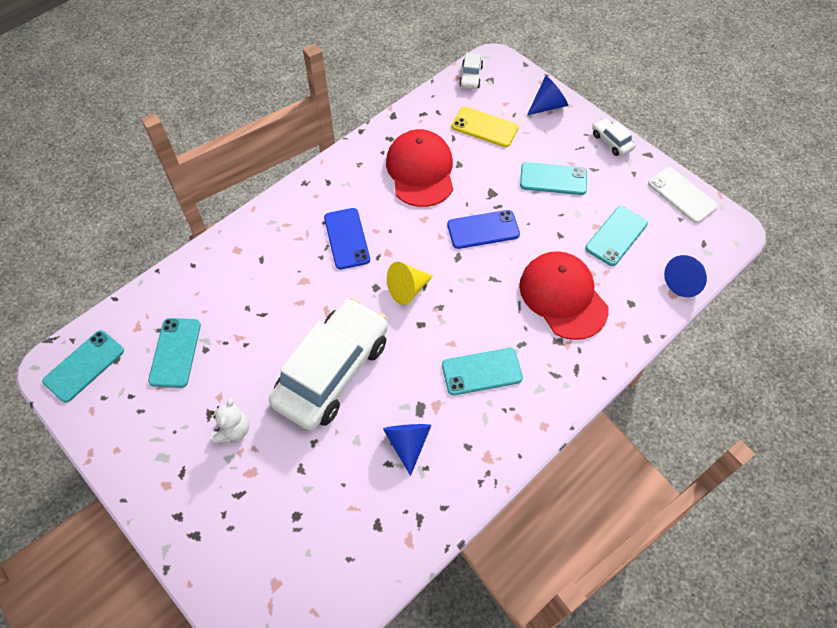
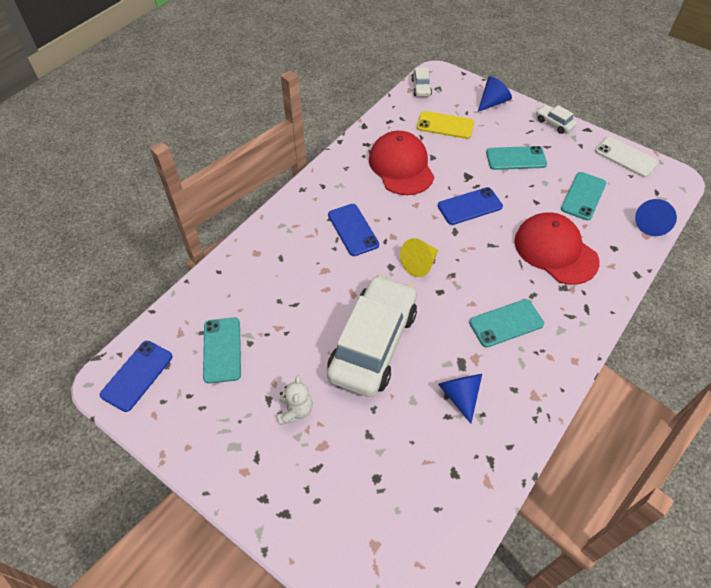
camera: 10 degrees left, 5 degrees down
turquoise phone [42,330,124,403] -> blue phone [100,341,173,412]

